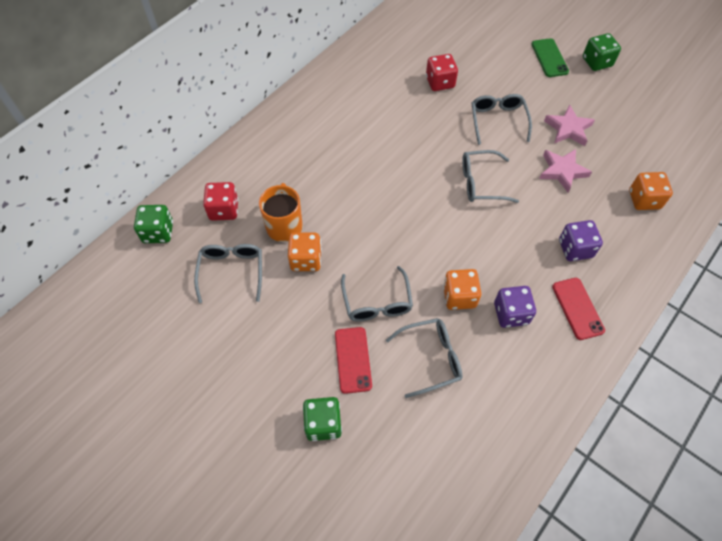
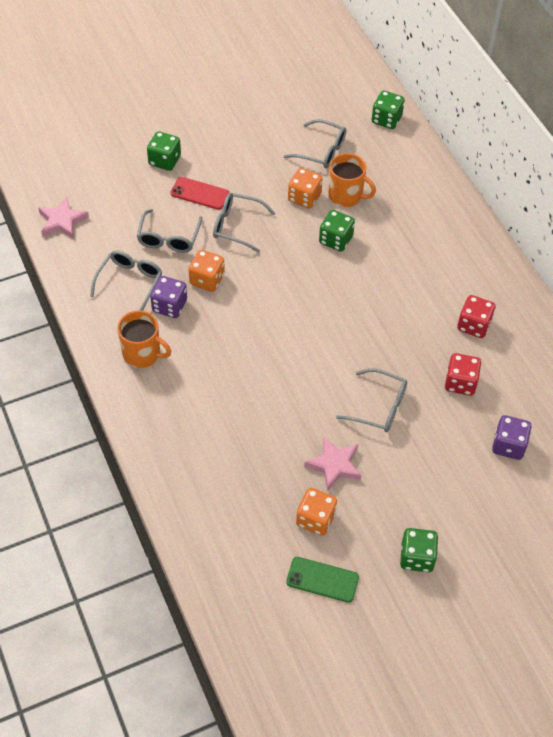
camera: 115 degrees right, 5 degrees down
red dice [203,182,238,221] -> red dice moved to [457,295,495,338]
grey glasses [462,150,519,203] -> grey glasses moved to [90,251,162,311]
green phone [532,38,569,77] -> green phone moved to [286,557,359,603]
pink star [539,149,592,192] -> pink star moved to [38,196,89,239]
red phone [552,278,605,340] -> orange mug [117,311,171,368]
purple dice [559,220,603,261] -> purple dice moved to [492,415,532,460]
orange dice [629,172,673,210] -> orange dice moved to [296,488,337,536]
none -> green dice [319,210,355,252]

